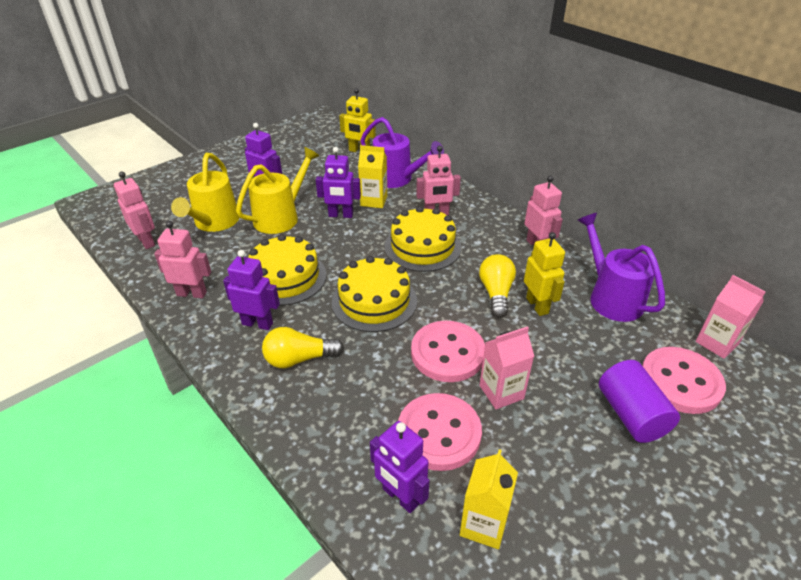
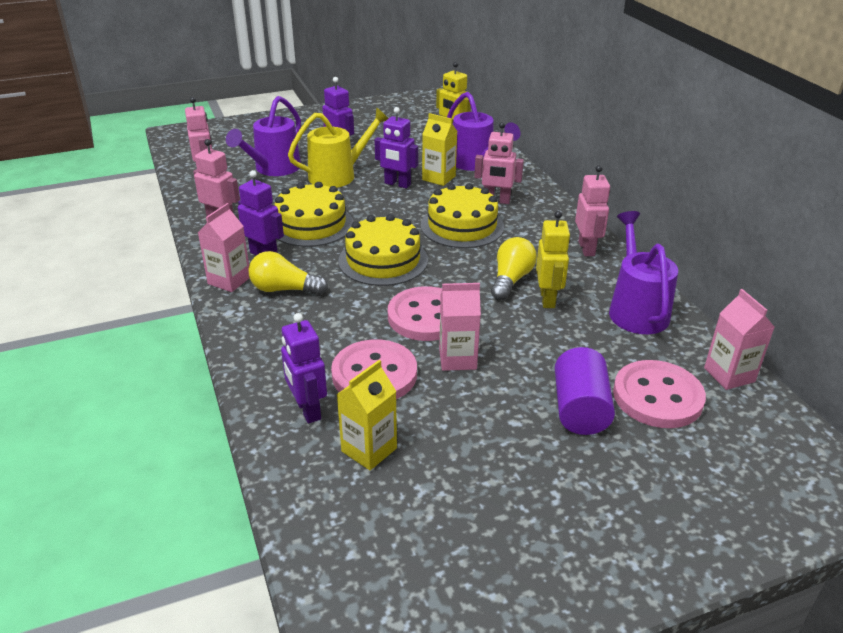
camera: 20 degrees right, 5 degrees down
yellow watering can [171,153,240,232] -> purple watering can [226,96,301,176]
none -> pink carton [198,203,249,292]

